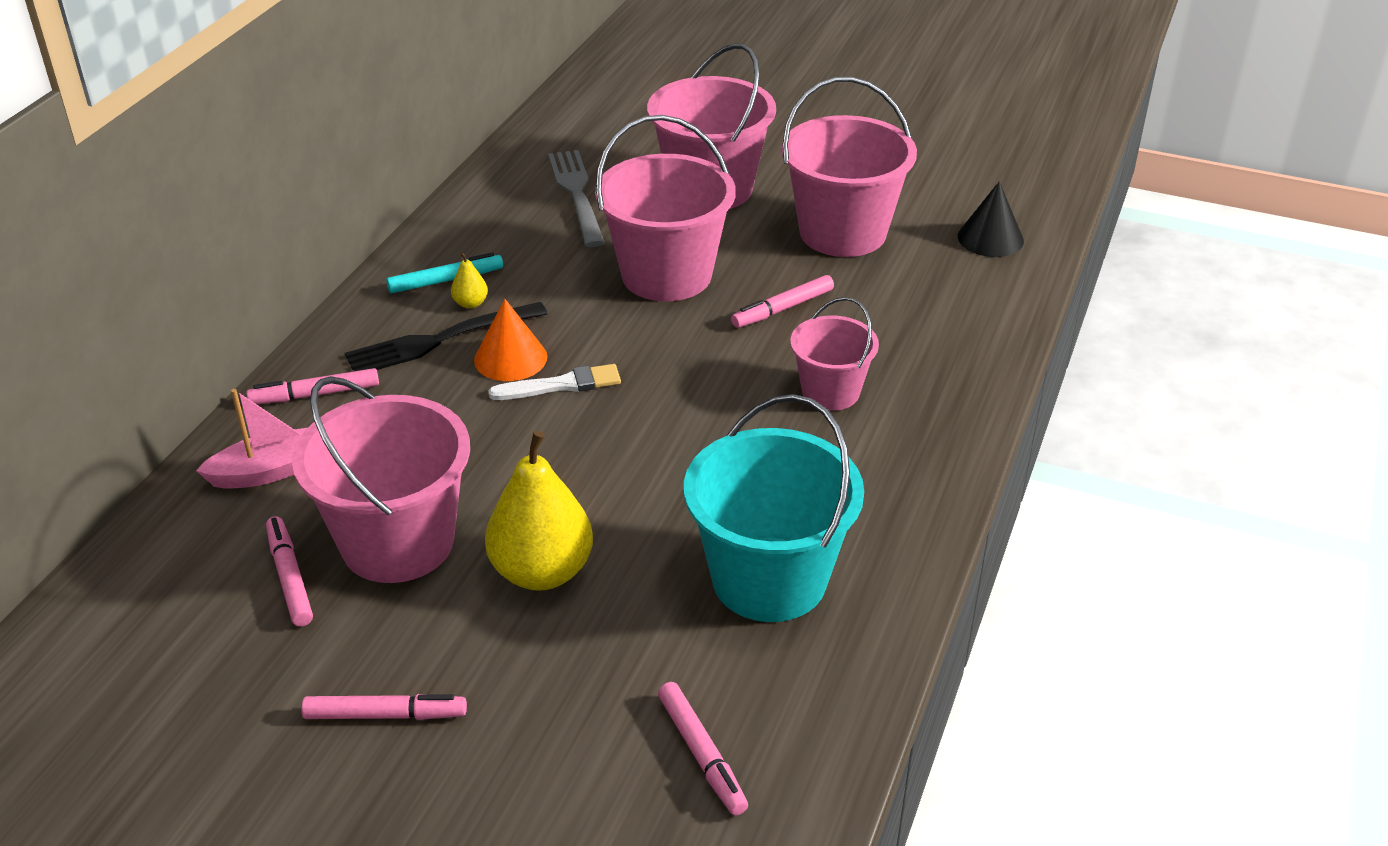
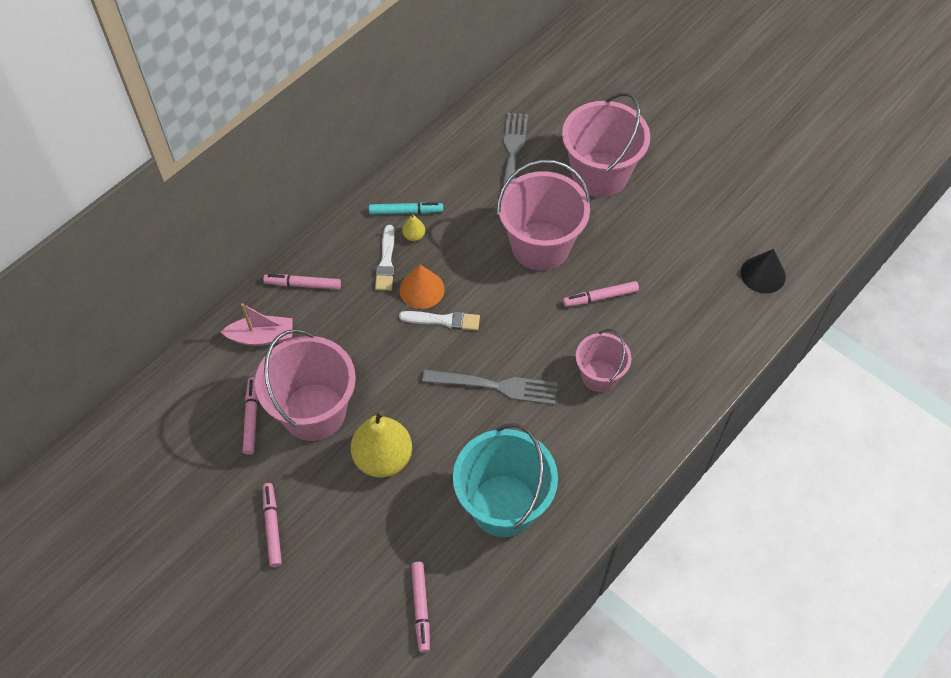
camera: 20 degrees right, 20 degrees up
pink marker [301,694,467,720] -> pink marker turned 120 degrees counterclockwise [263,483,282,567]
black fork [345,302,547,371] -> white brush [375,225,395,291]
pink bucket [782,77,917,257] -> none
none -> grey fork [422,369,558,405]

